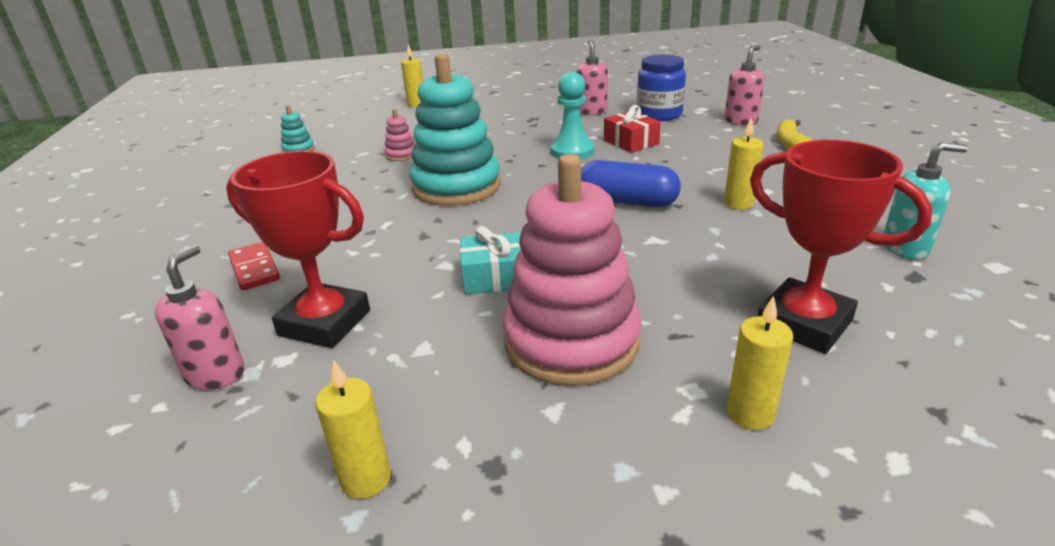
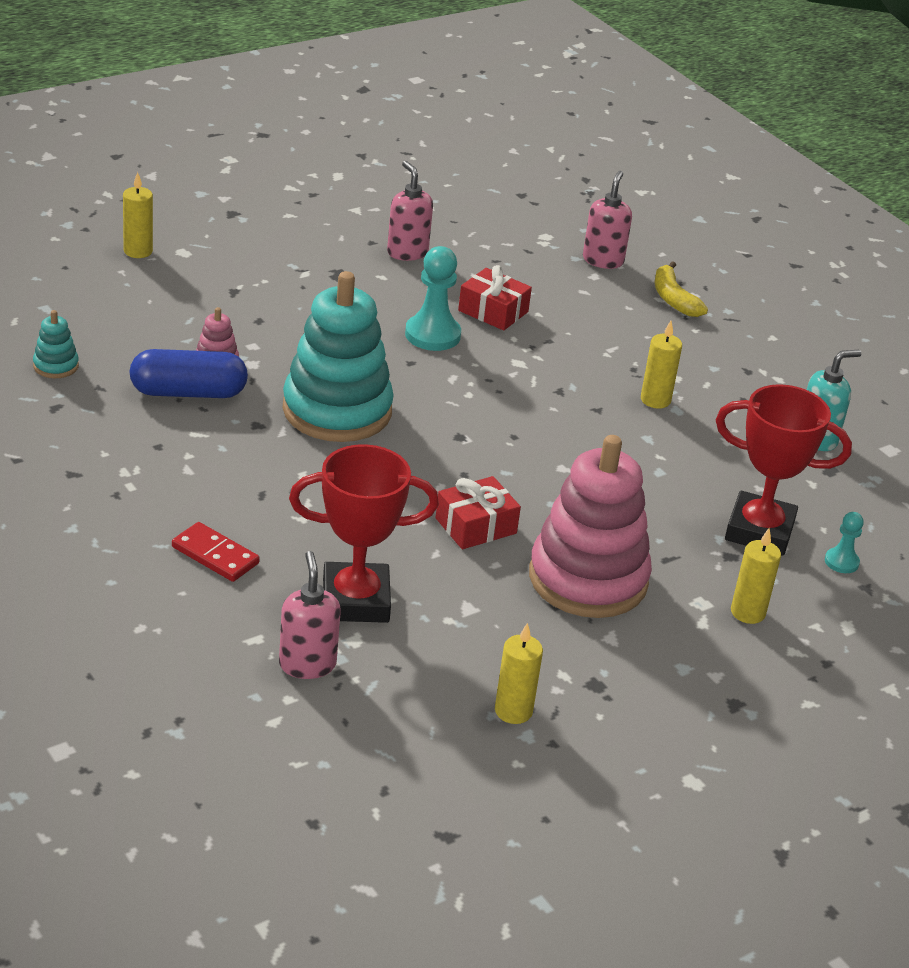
camera: 30 degrees left, 5 degrees up
turquoise gift [460,226,521,295] -> red gift [435,476,521,549]
blue capsule [581,160,681,207] -> blue capsule moved to [129,349,248,398]
blue jar [637,54,686,121] -> none
none -> turquoise pawn [825,512,864,573]

